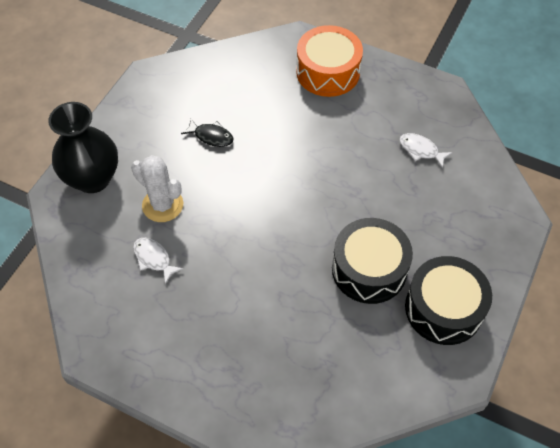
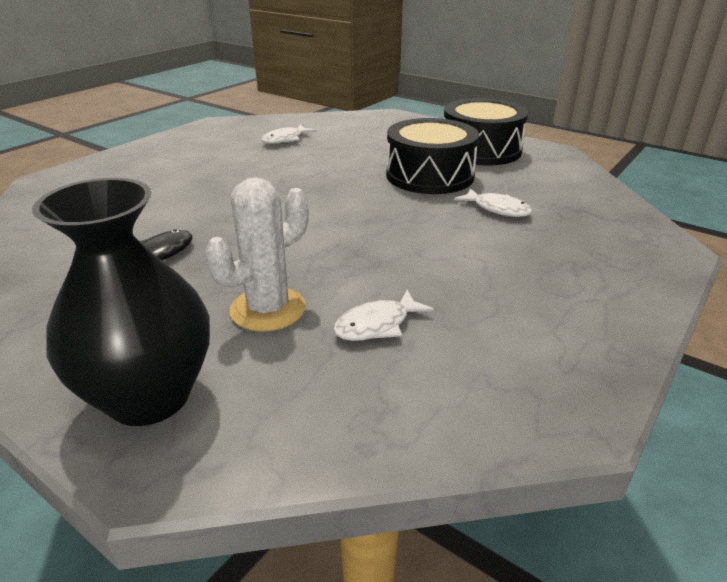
camera: 80 degrees left, 25 degrees down
orange drum [296,25,363,97] -> none
none -> white fish [454,188,532,217]

